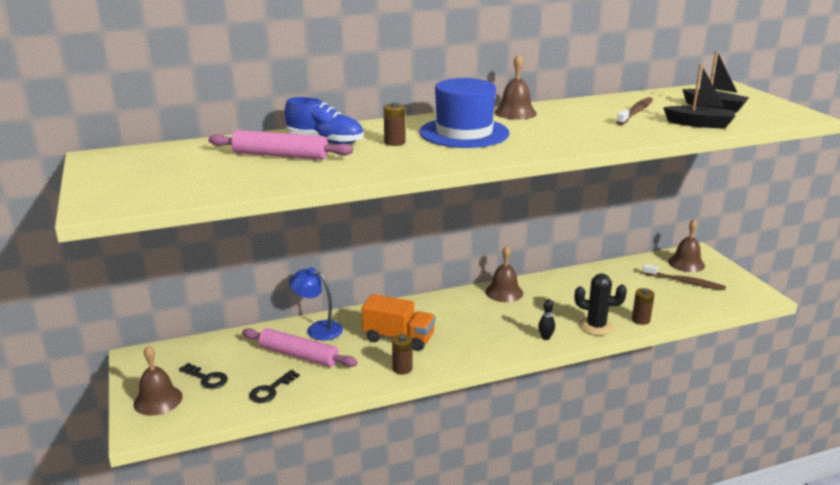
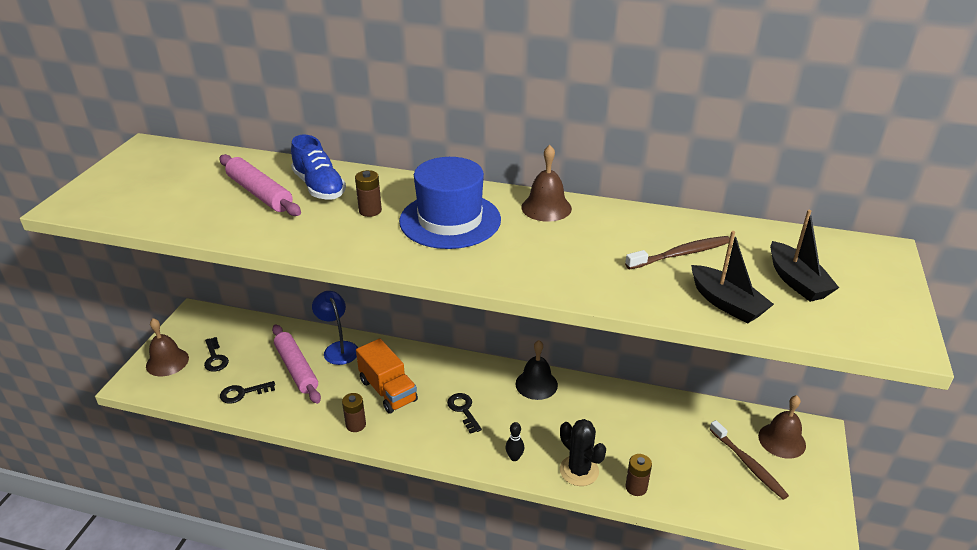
camera: 35 degrees right, 10 degrees up
brown bell [485,246,523,302] -> black bell [515,340,558,400]
none -> black key [447,393,482,434]

